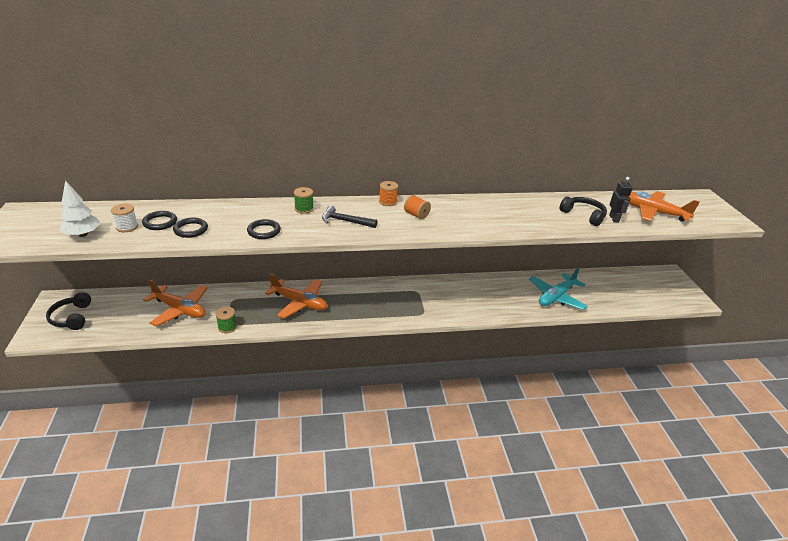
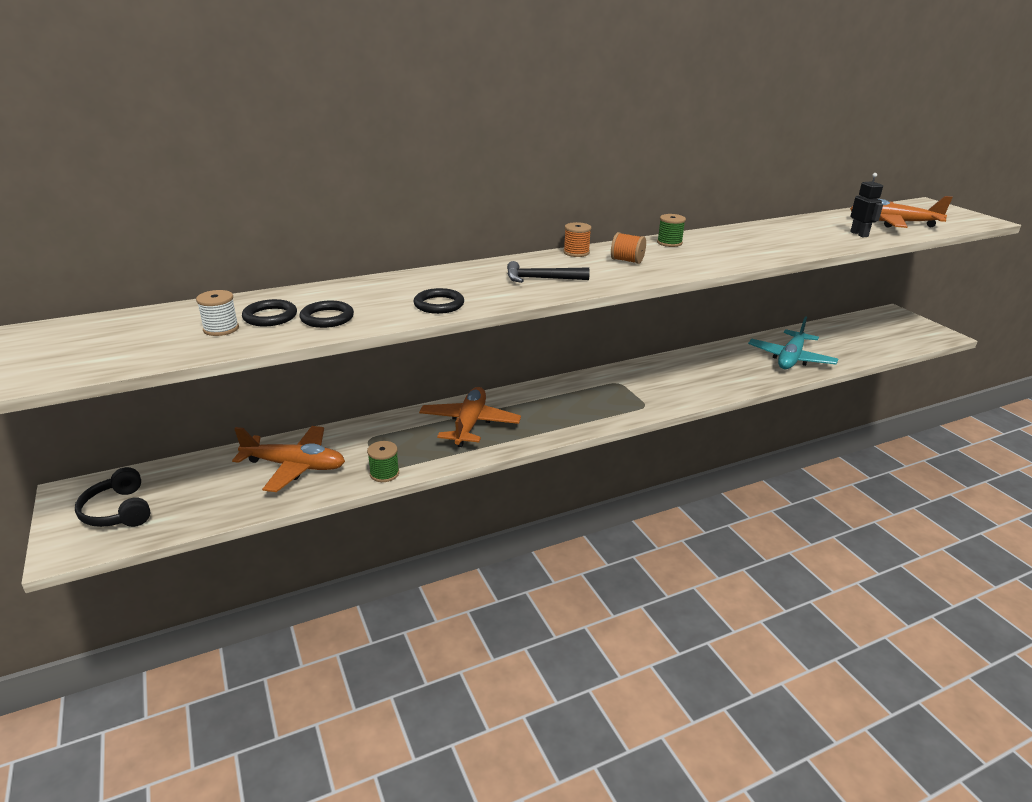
camera: 15 degrees left, 5 degrees down
white tree [59,180,100,237] -> none
orange plane [265,274,327,319] -> orange plane turned 90 degrees counterclockwise [419,387,521,447]
green spool [294,187,314,214] -> green spool moved to [657,214,686,247]
black headphones [559,197,607,226] -> none

